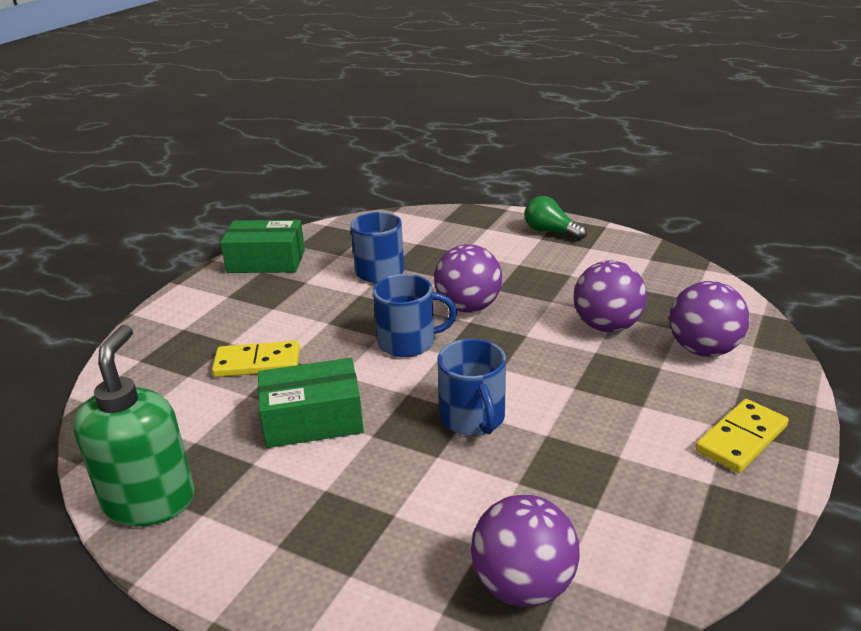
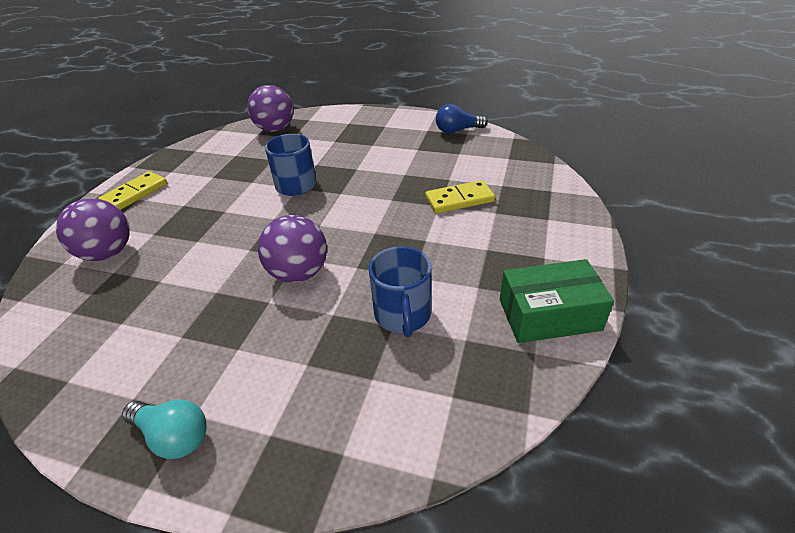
camera: 170 degrees right, 10 degrees up
green soap dispenser [73,325,195,527] -> blue light bulb [436,104,488,134]
green box [258,358,364,448] -> none
blue mug [373,274,457,357] -> none
green light bulb [525,196,587,240] -> turquoise light bulb [122,399,207,459]
purple ball [574,260,647,332] -> none

